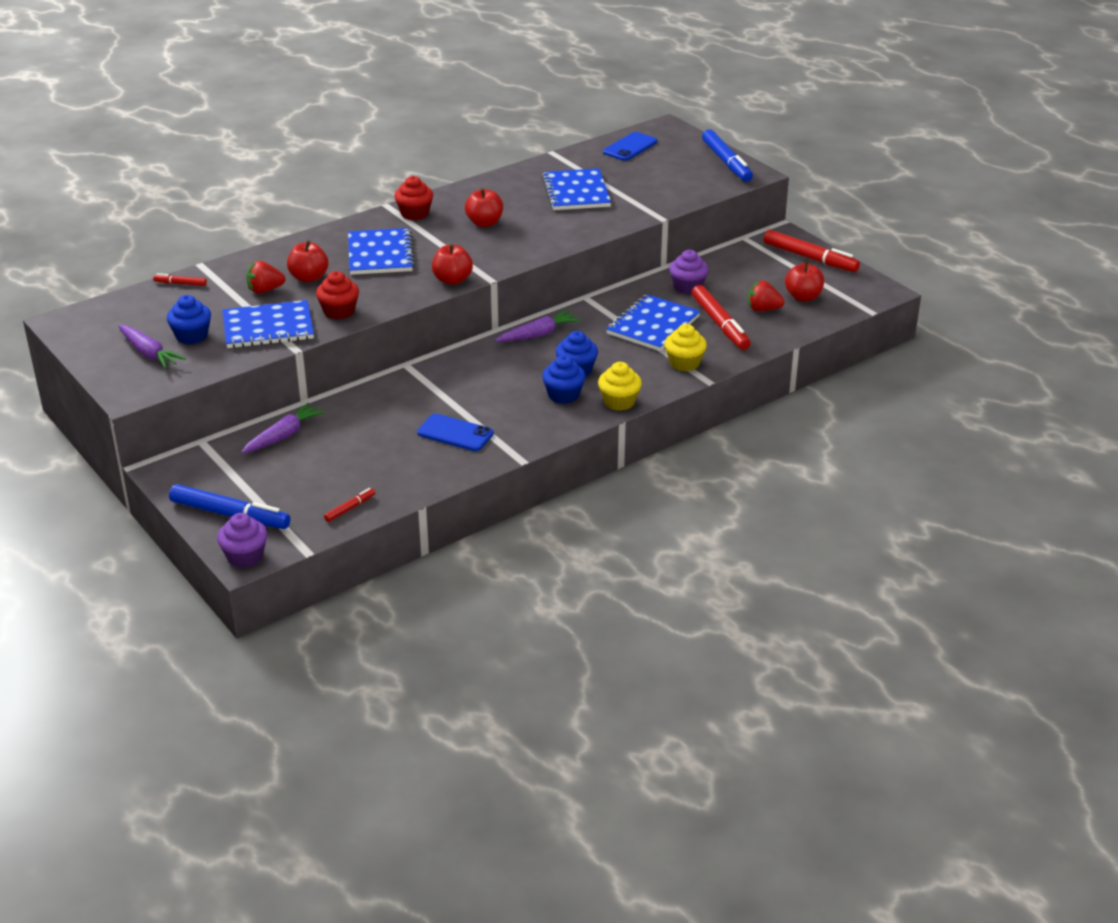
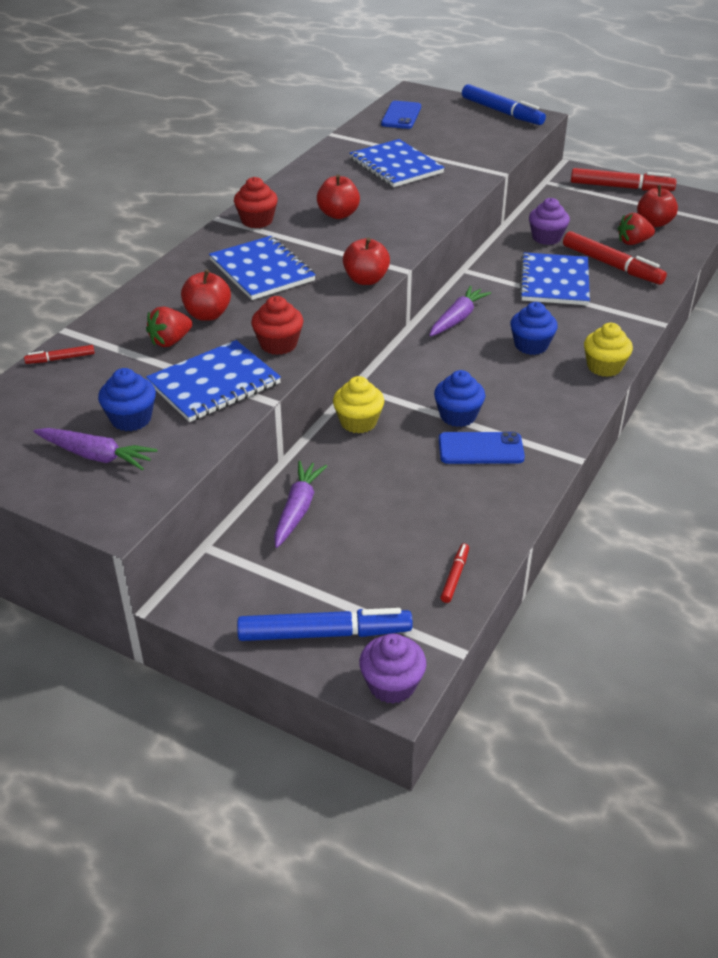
camera: 25 degrees left, 5 degrees up
blue cupcake [542,355,586,404] -> blue cupcake moved to [434,370,486,427]
yellow cupcake [664,324,707,372] -> yellow cupcake moved to [333,376,384,434]

